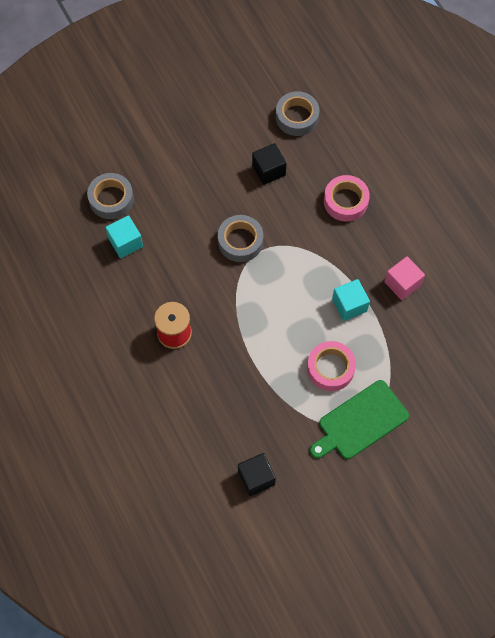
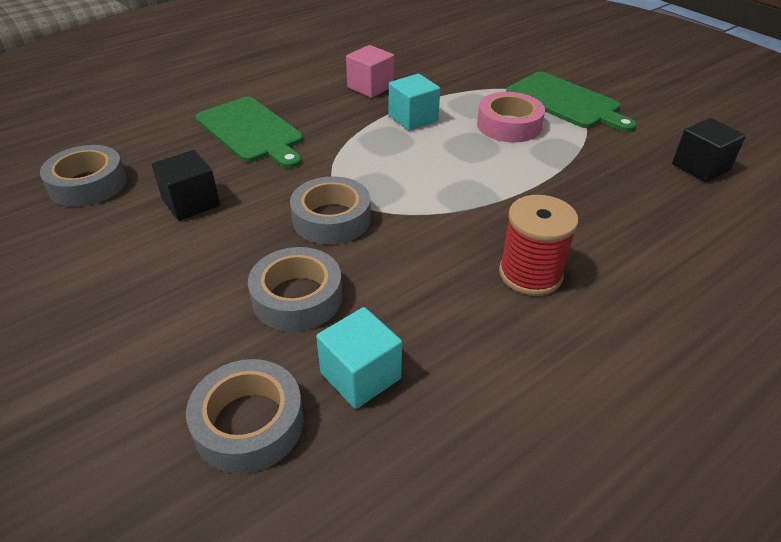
camera: 100 degrees left, 25 degrees down
pink tape [324,175,370,222] -> green cutting board [195,97,303,169]
none -> grey tape [248,247,343,332]

